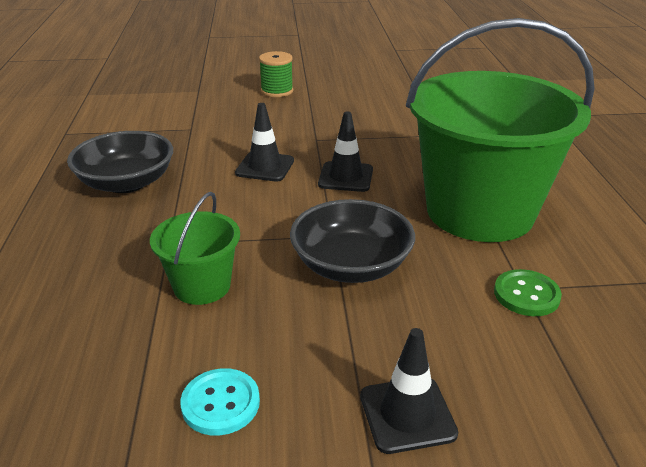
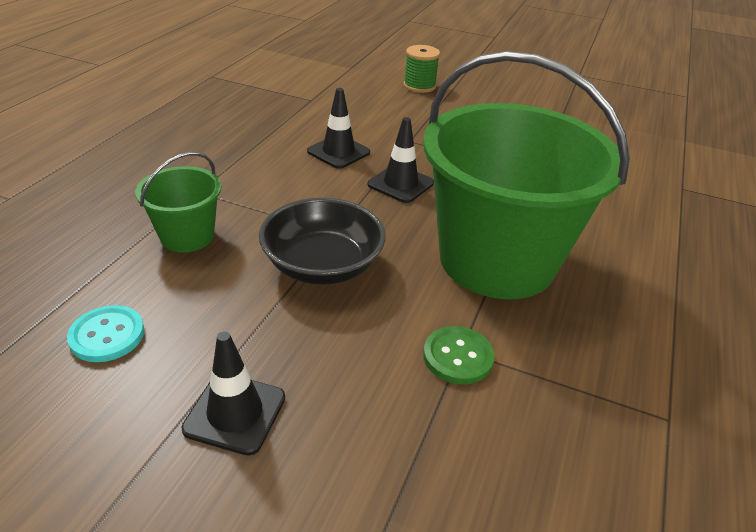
camera: 25 degrees right, 5 degrees up
black bowl [67,131,173,193] -> none

